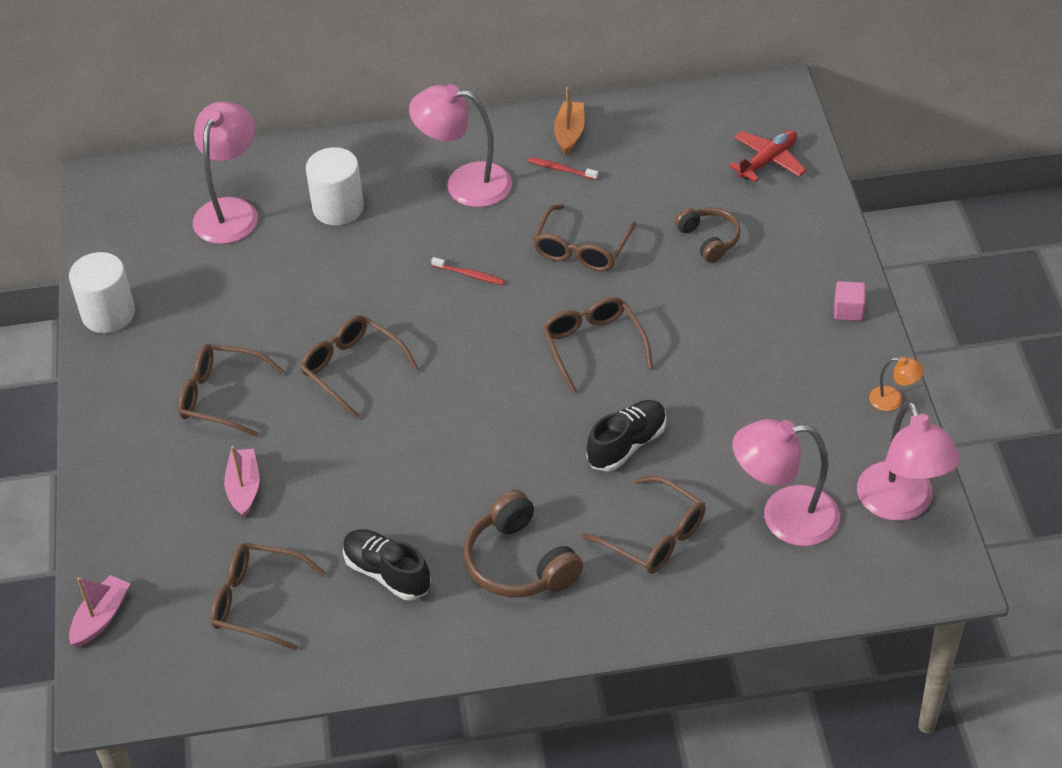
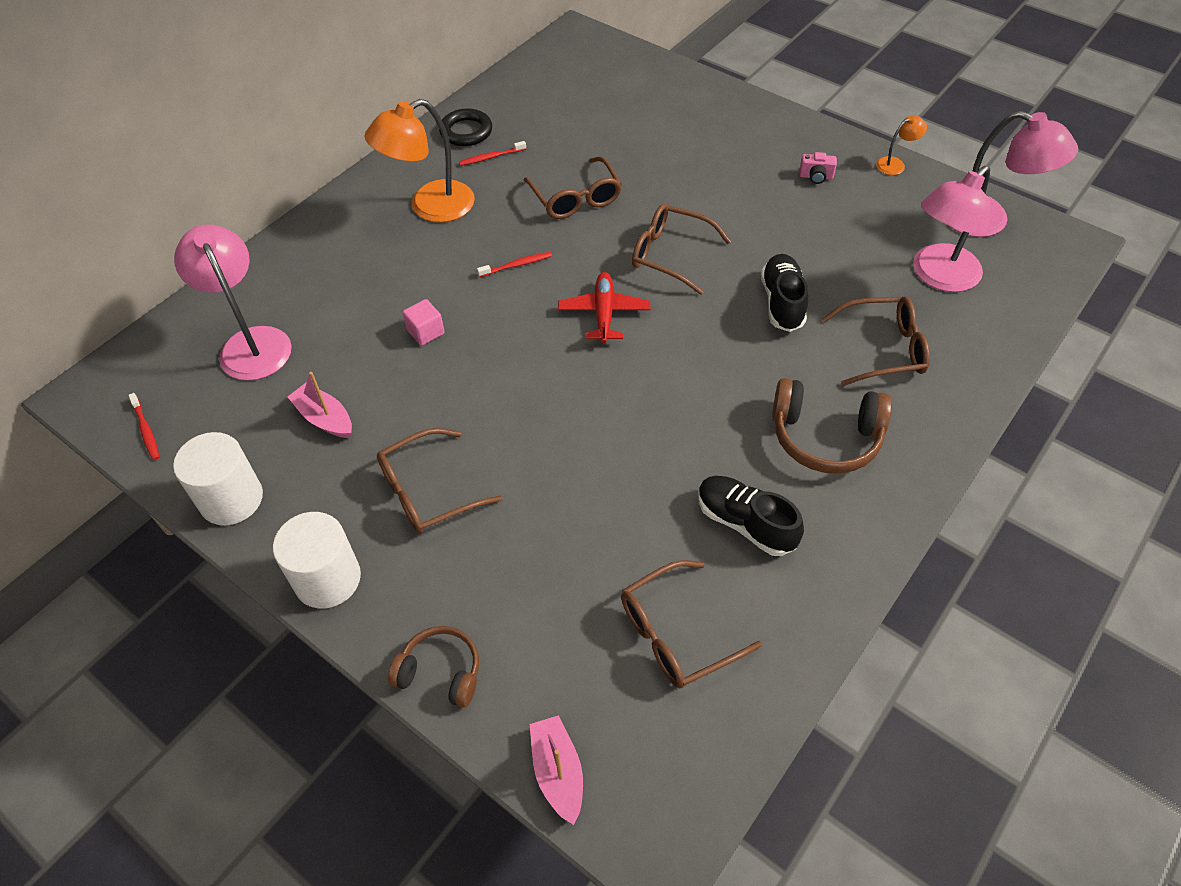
camera: 45 degrees left, 5 degrees up
pink boat [224,446,260,517] -> pink boat moved to [288,372,352,438]
brown glasses [300,315,419,419] -> none
white cylinder [306,147,364,226] -> white cylinder moved to [273,512,361,609]
black shoe [343,529,431,600] -> black shoe turned 45 degrees clockwise [698,476,804,556]
pink lamp [409,84,512,207] -> orange lamp [364,99,475,222]
orange boat [554,87,585,155] -> black ring [439,108,492,146]
brown headphones [674,207,740,263] -> brown headphones moved to [388,626,479,708]
red plane [729,130,806,182] -> red plane moved to [558,272,650,343]
pink cube [834,281,865,321] -> pink cube moved to [403,299,445,346]
none -> red toothbrush [128,393,159,460]
none -> pink camera [799,152,837,184]

